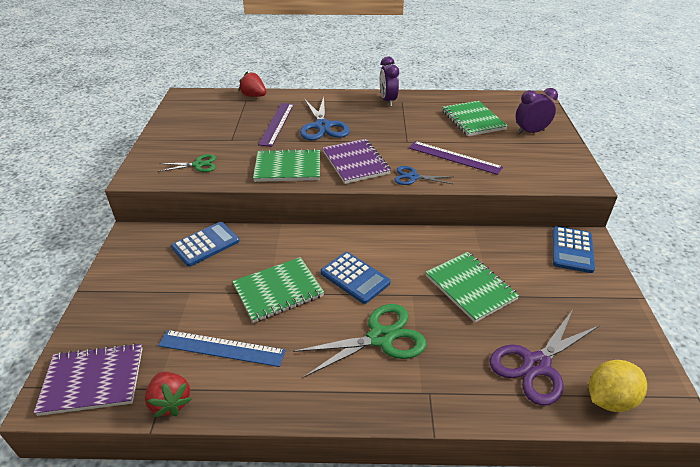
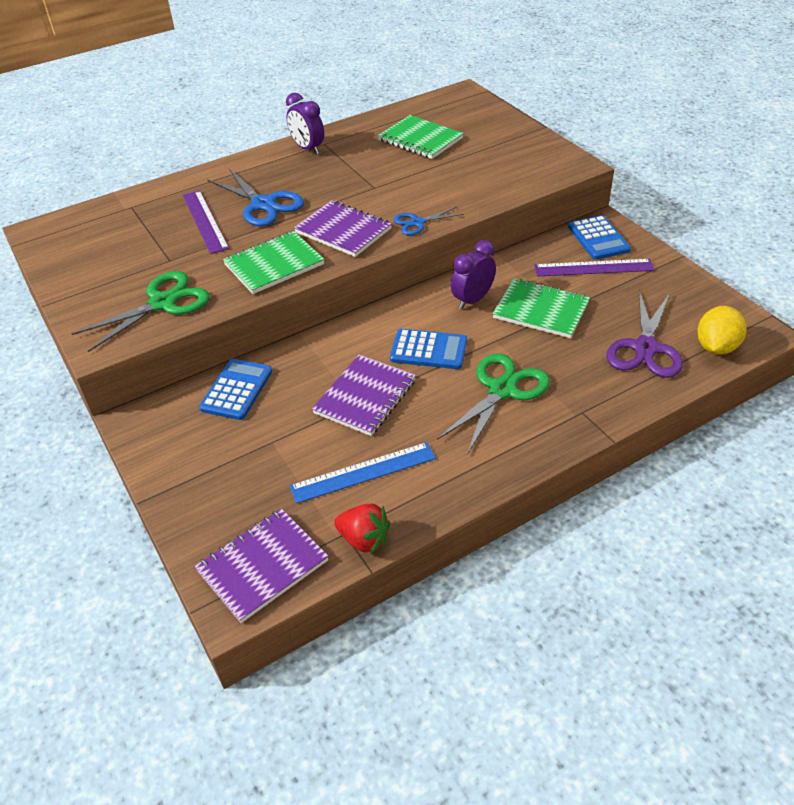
camera: 30 degrees left, 5 degrees up
green scissors [158,154,216,172] -> green scissors [72,271,210,352], size x1.74
green notebook [232,257,324,323] -> purple notebook [312,354,416,436]
red strawberry [239,71,266,97] -> none
purple ruler [409,141,503,175] -> purple ruler moved to [534,259,655,277]
purple clock [516,88,558,134] -> purple clock moved to [451,240,496,309]

